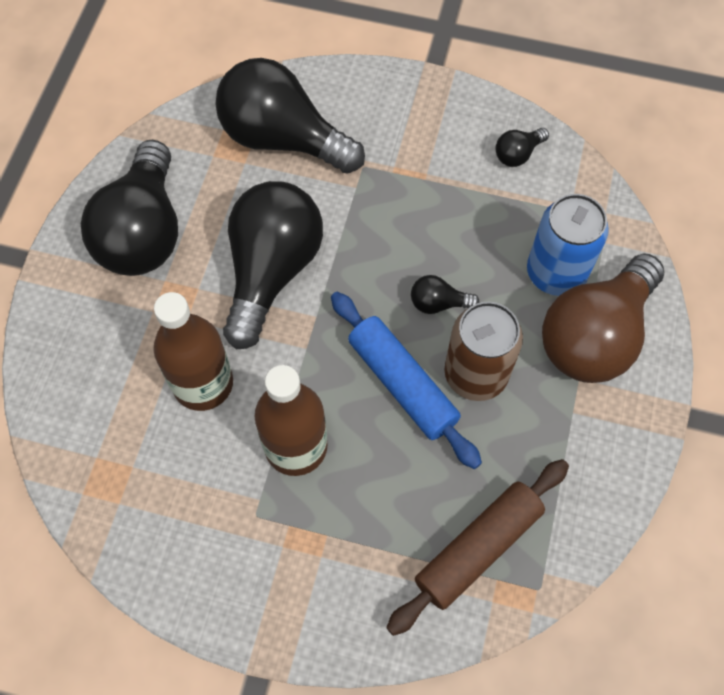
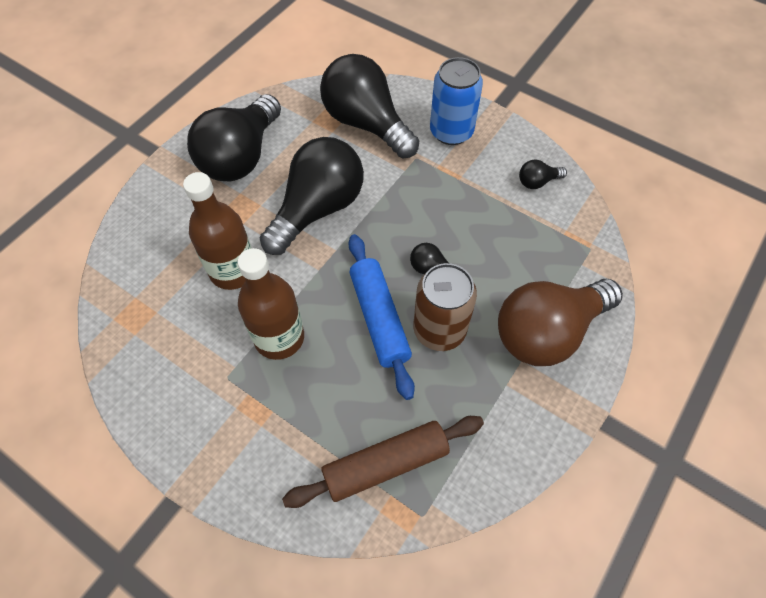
camera: 20 degrees right, 5 degrees down
blue can [527,194,609,296] -> blue can moved to [430,57,483,145]

